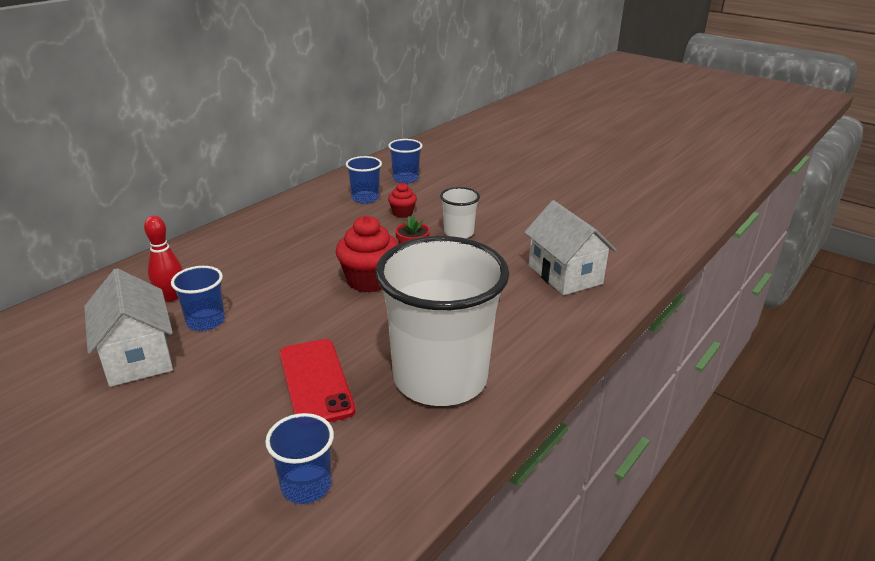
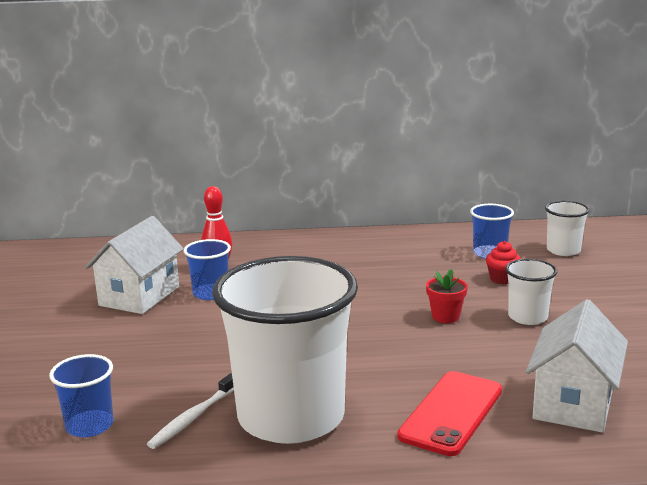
camera: 50 degrees right, 10 degrees down
red phone [279,339,356,422] -> red phone moved to [397,371,502,456]
red cupcake [336,215,398,293] -> none
blue cup [388,139,422,184] -> white cup [545,201,590,256]
none -> white toothbrush [147,373,234,449]

